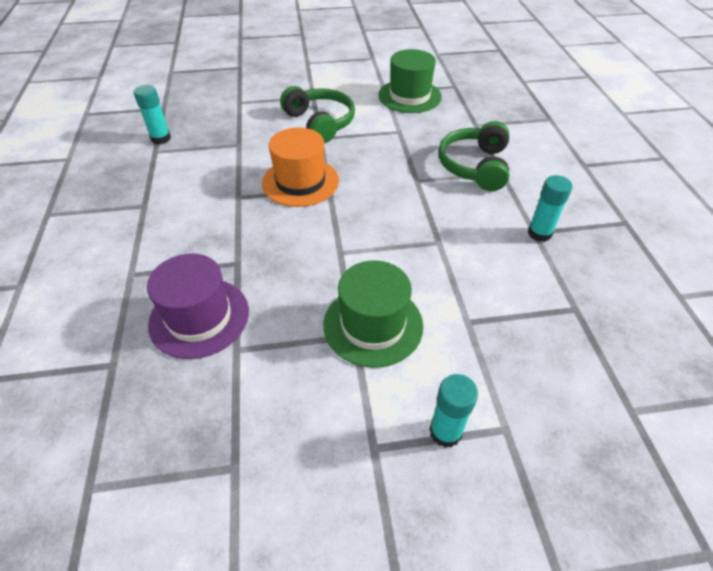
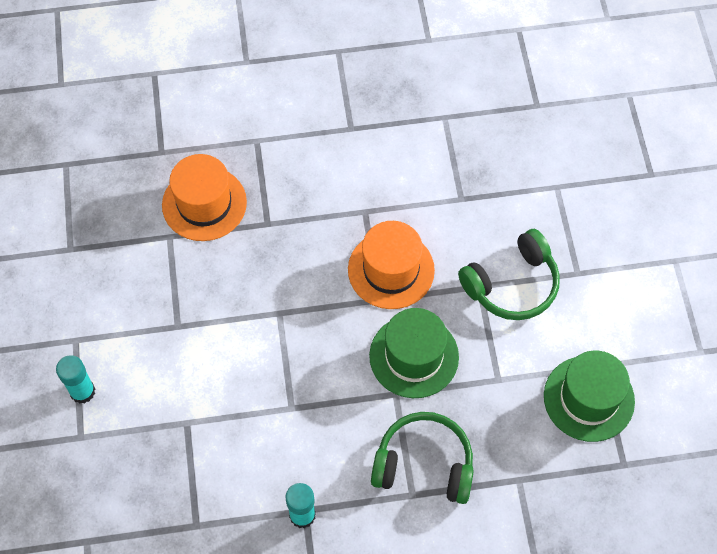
camera: 90 degrees right, 15 degrees up
turquoise glue stick [134,85,171,144] -> none
purple hat [147,253,249,359] -> orange hat [162,154,247,241]
green hat [323,260,423,368] -> green hat moved to [369,308,459,398]

